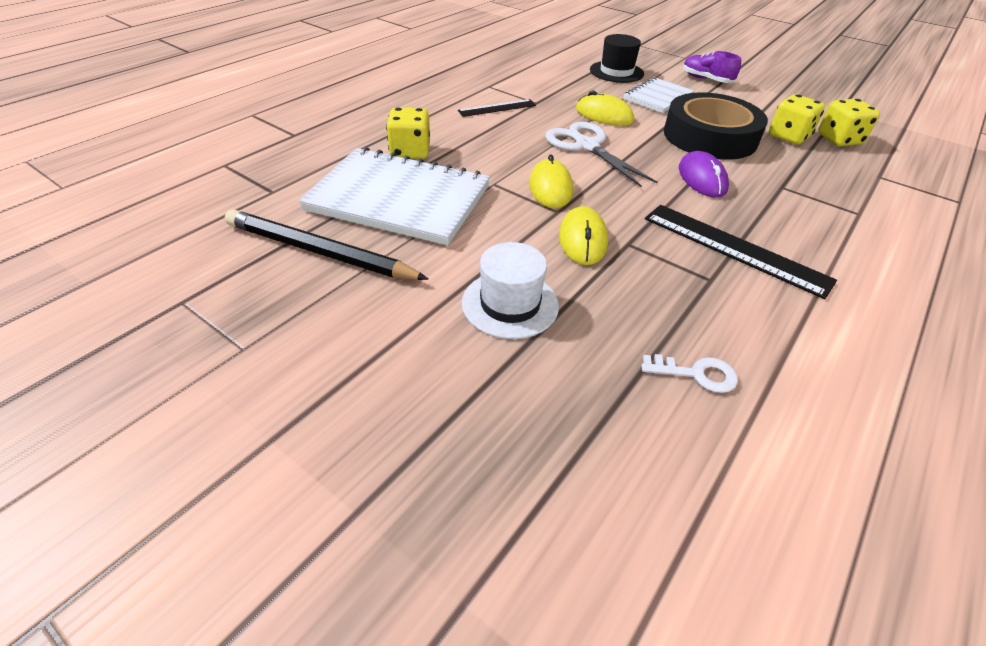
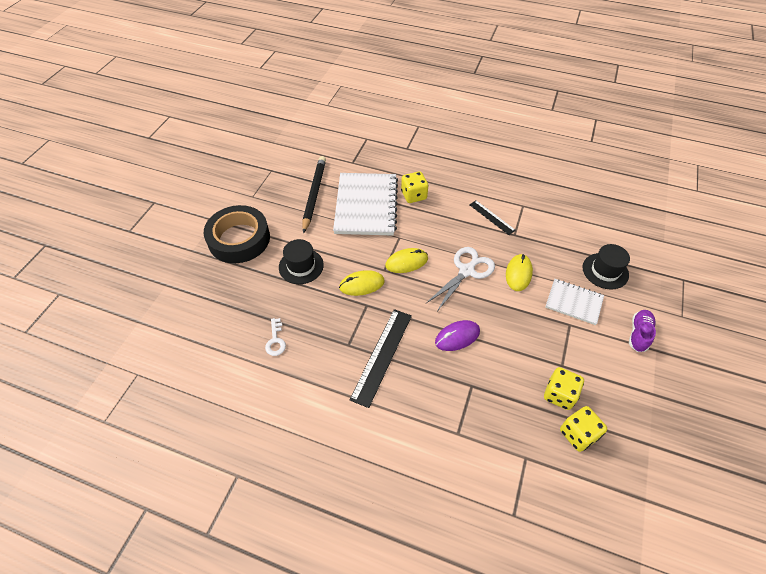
camera: 75 degrees right, 10 degrees up
white hat [462,242,559,339] -> black hat [279,239,324,284]
black tape [664,92,768,160] -> black tape moved to [204,205,270,263]

